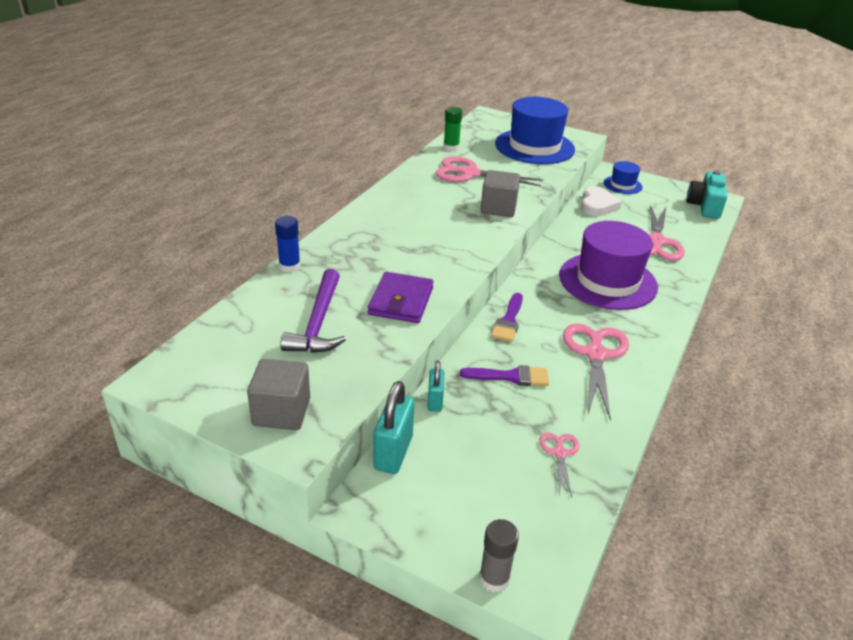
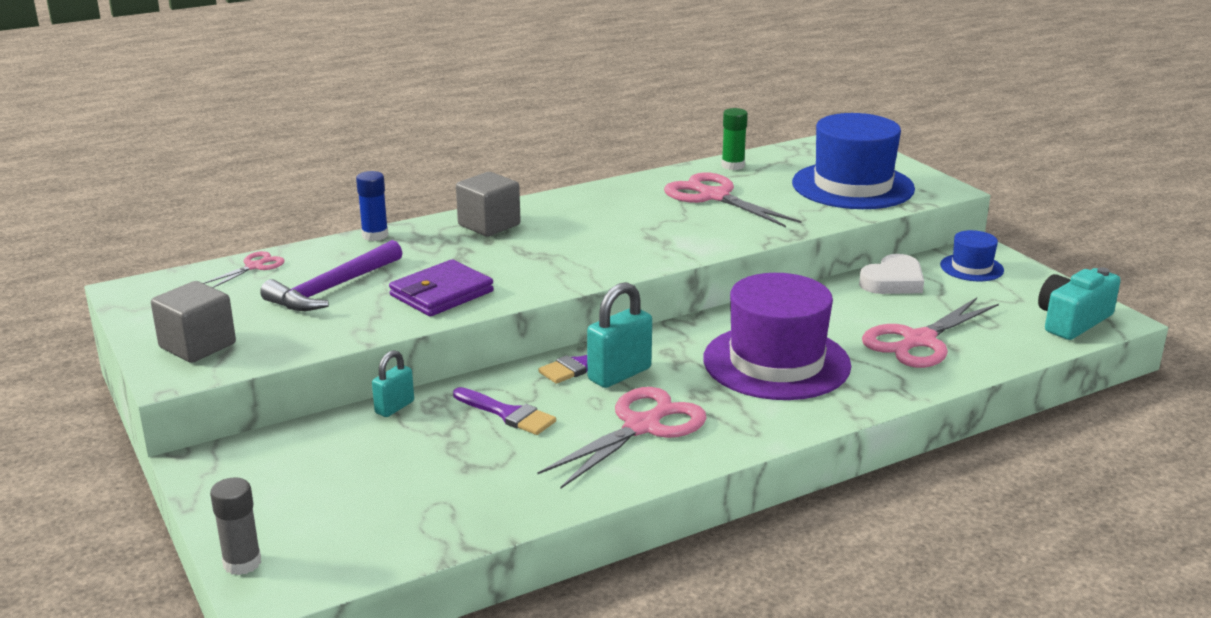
camera: 35 degrees right, 10 degrees down
turquoise padlock [374,381,414,474] -> turquoise padlock moved to [587,282,652,388]
grey cube [481,170,520,217] -> grey cube moved to [456,172,521,237]
pink scissors [539,432,579,497] -> pink scissors moved to [203,251,285,288]

